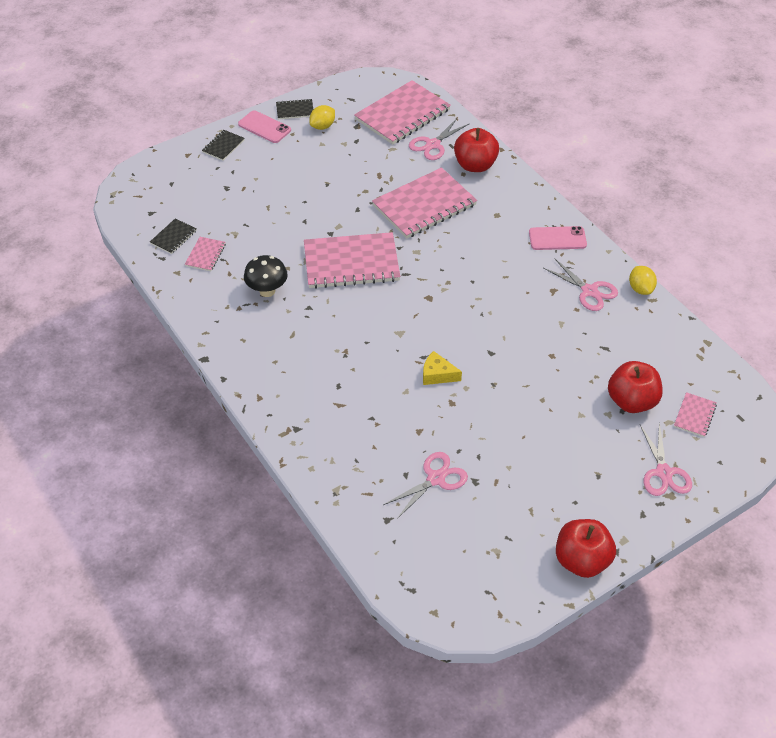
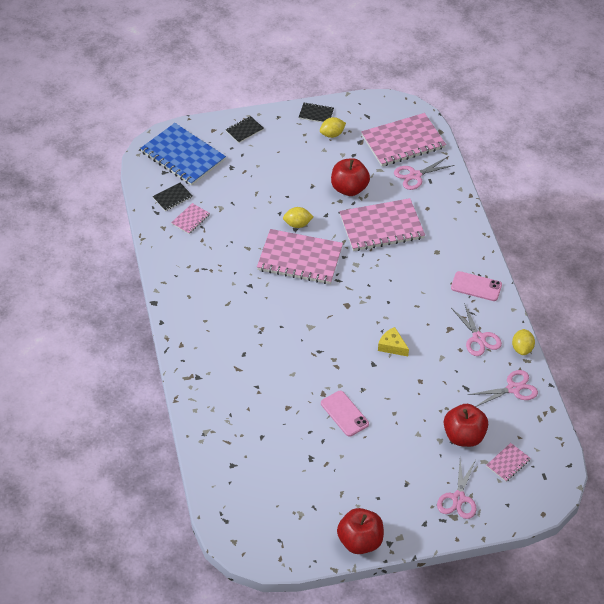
camera: 20 degrees right, 0 degrees up
pink phone [238,110,291,143] -> pink phone moved to [321,391,369,437]
black mushroom [244,255,288,297] -> none
pink scissors [383,452,468,519] -> pink scissors moved to [468,370,538,407]
yellow cheese [423,351,462,385] -> yellow cheese moved to [378,327,409,356]
red apple [454,128,499,172] -> red apple moved to [331,158,370,196]
none -> blue notebook [140,123,226,186]
none -> yellow lemon [283,207,313,228]

